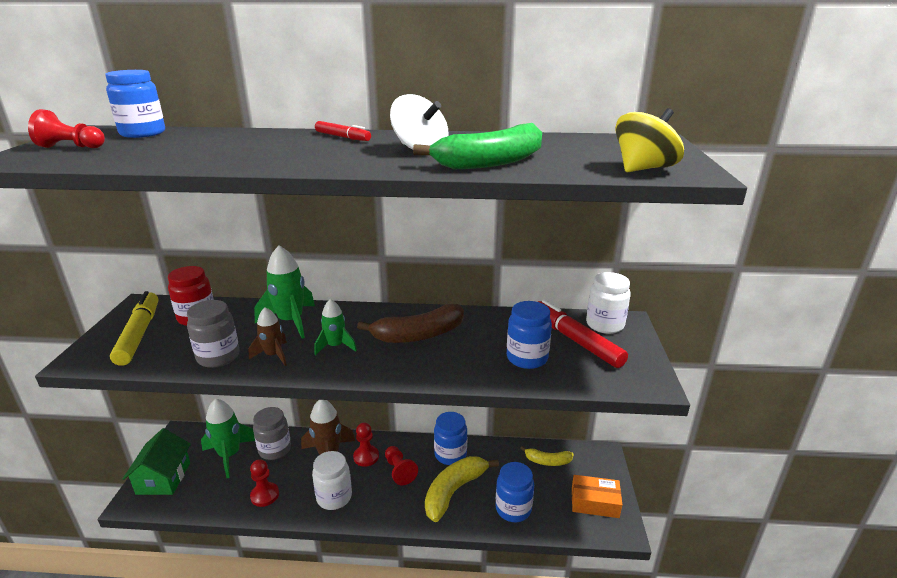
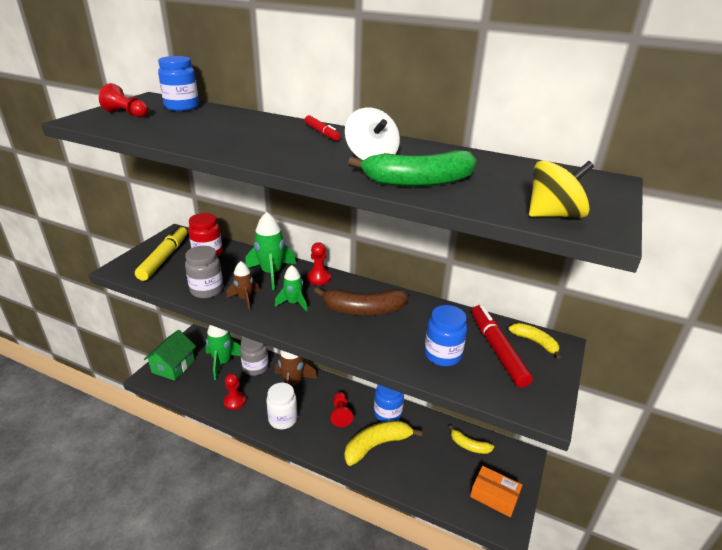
camera: 20 degrees right, 5 degrees up
red pawn [353,423,379,467] -> red pawn moved to [307,242,331,285]
blue jar [496,462,534,522] -> none
white jar [586,272,631,334] -> yellow banana [508,323,561,359]

